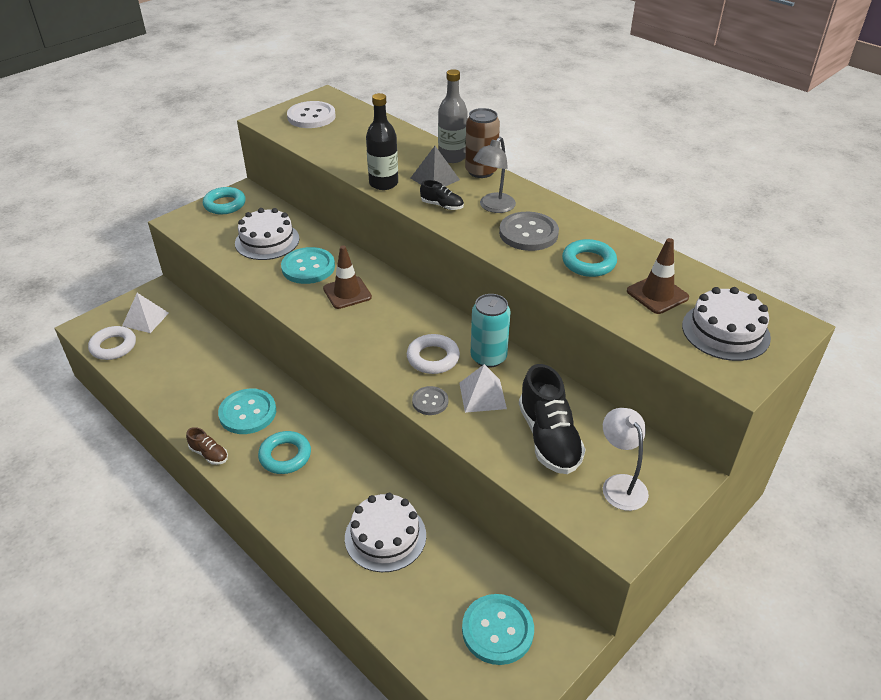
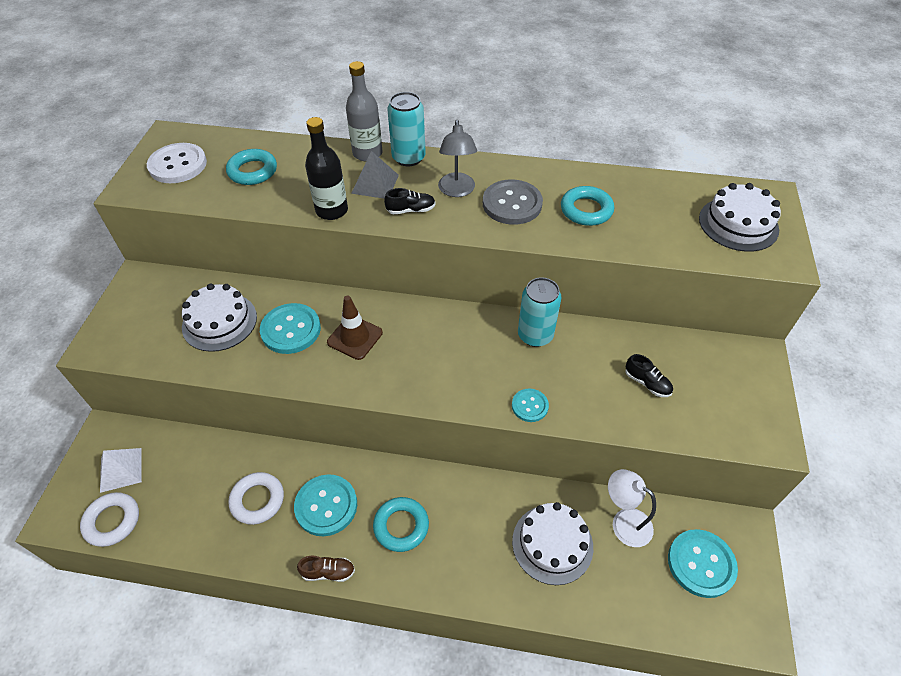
camera: 35 degrees left, 10 degrees up
turquoise ring [203,187,246,214] -> turquoise ring moved to [226,149,277,185]
white ring [407,334,460,374] -> white ring moved to [228,472,284,525]
grey button [412,386,448,415] -> turquoise button [512,389,549,422]
white pyramid [459,364,507,413] -> none
brown can [465,108,500,178] -> turquoise can [387,92,426,166]
black shoe [519,364,586,474] -> black shoe [625,354,673,397], size x0.49
white lamp [603,408,649,511] -> white lamp moved to [608,469,656,547]
brown traffic cone [627,238,689,314] -> none

